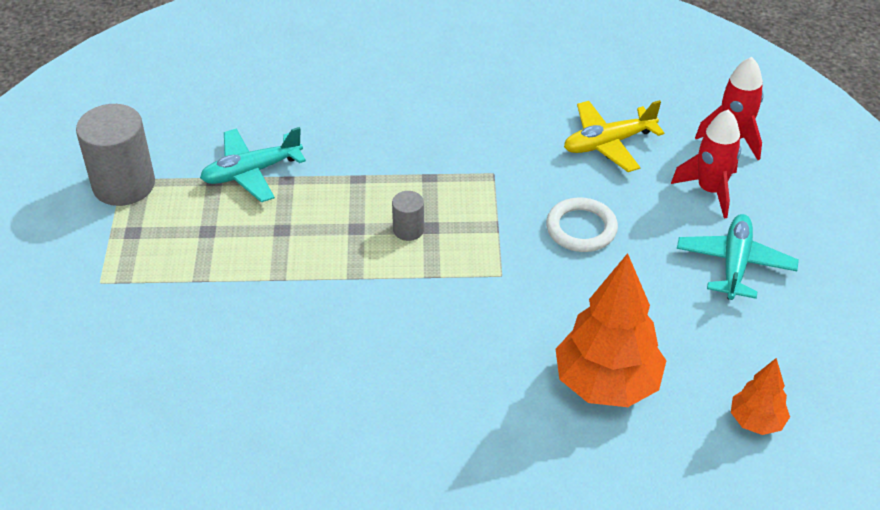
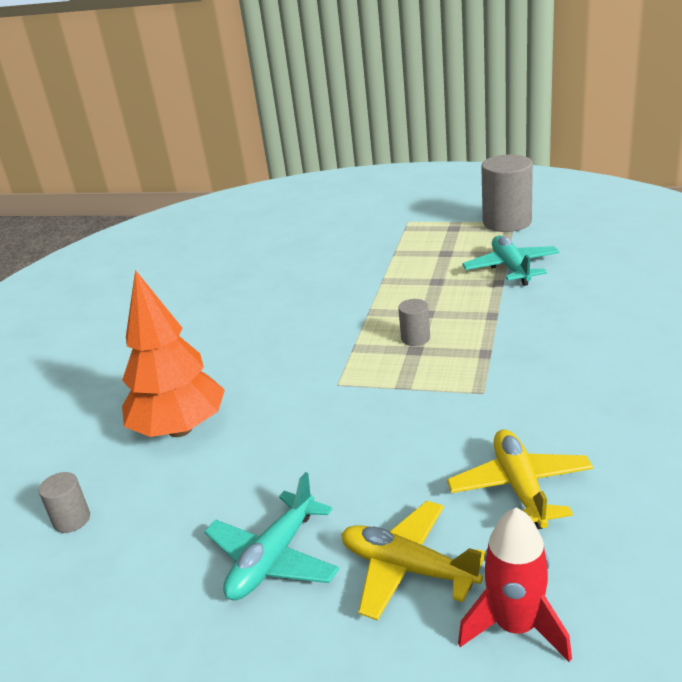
camera: 110 degrees right, 15 degrees down
white ring [546,197,618,252] -> none
red rocket [671,110,741,219] -> yellow plane [341,501,486,621]
turquoise plane [677,214,799,300] -> turquoise plane turned 90 degrees clockwise [204,472,339,600]
orange tree [731,358,790,435] -> grey cylinder [39,472,90,533]

